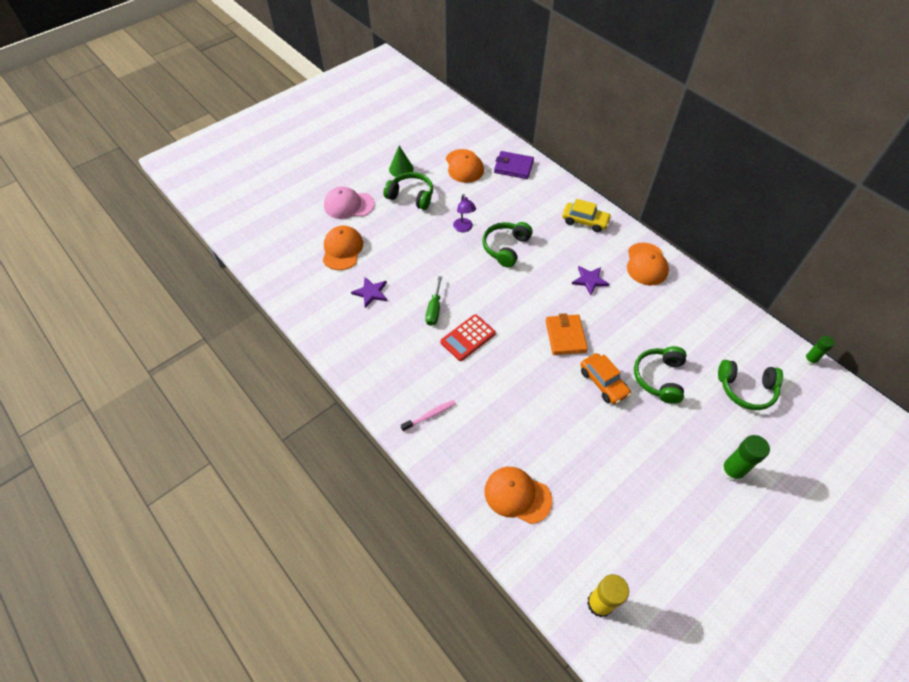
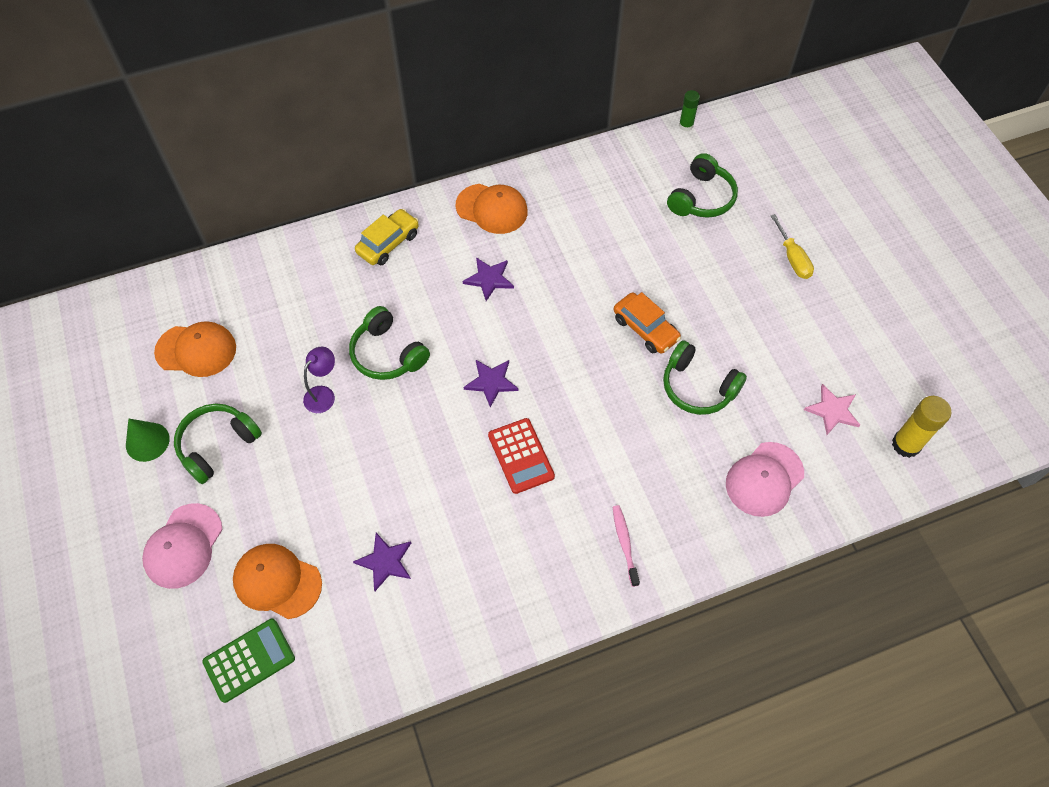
camera: 70 degrees left, 5 degrees up
green screwdriver [425,276,442,326] -> none
purple lamp [453,194,476,232] -> purple lamp turned 60 degrees counterclockwise [303,347,335,413]
orange cap [485,467,552,524] -> pink cap [726,442,804,517]
purple wallet [494,151,534,179] -> none
orange wallet [546,313,588,355] -> none
orange car [580,353,631,404] -> orange car turned 60 degrees clockwise [614,292,681,354]
green headphones [634,346,686,404] -> green headphones moved to [663,340,747,415]
green glue stick [720,435,770,482] -> yellow screwdriver [771,214,814,279]
none -> green calculator [202,619,295,703]
none -> purple star [464,360,519,408]
none -> pink star [804,384,860,435]

